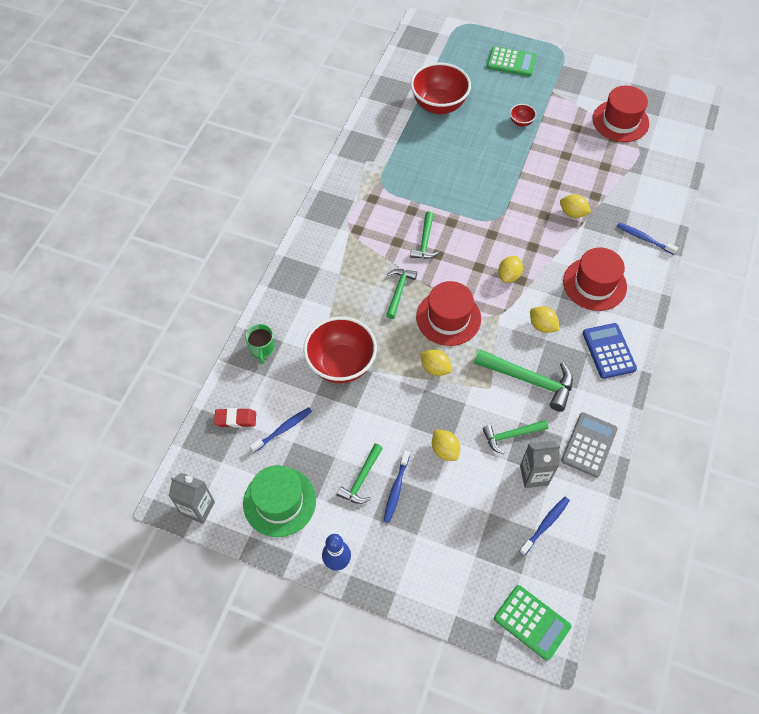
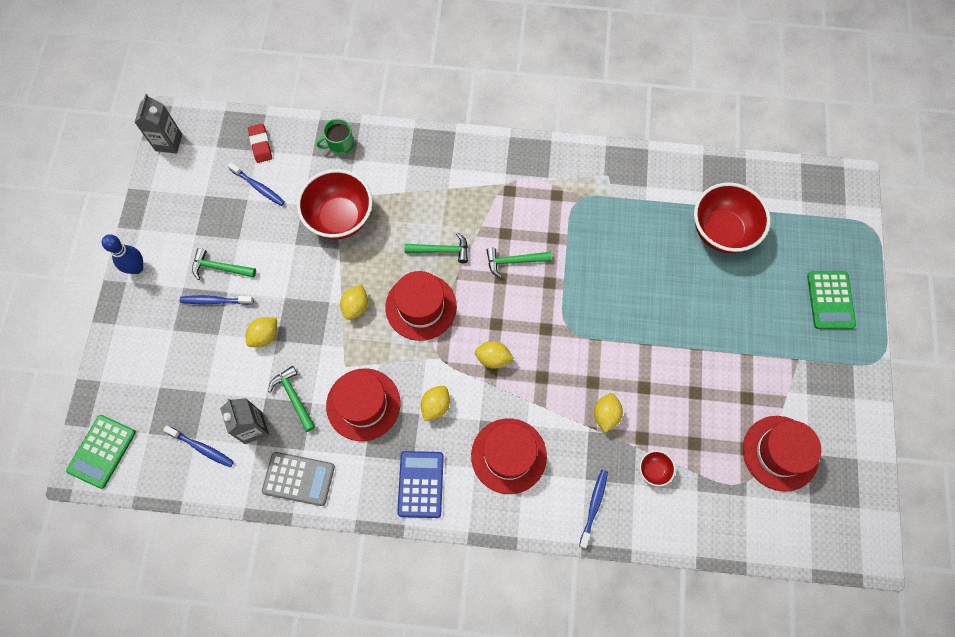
camera: 75 degrees right, 10 degrees up
green hat [243,465,316,537] -> none
green hammer [474,349,573,412] -> red hat [326,369,400,441]
red bowl [510,104,536,127] -> red bowl moved to [639,450,676,487]
blue calculator [583,323,637,379] -> blue calculator turned 60 degrees counterclockwise [397,451,444,518]

